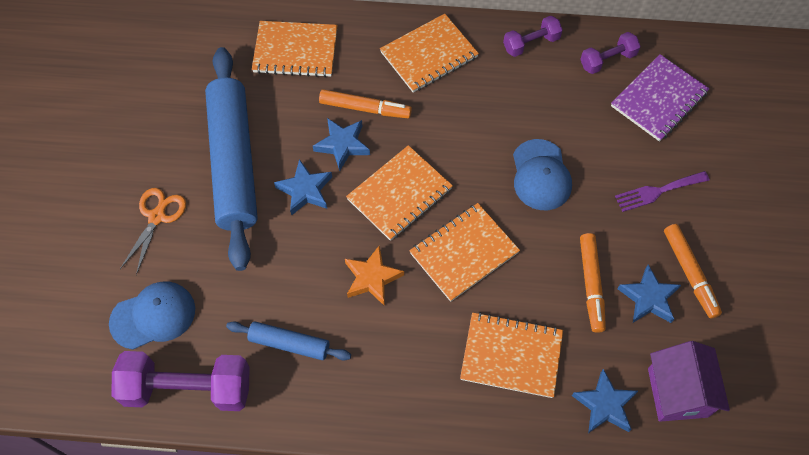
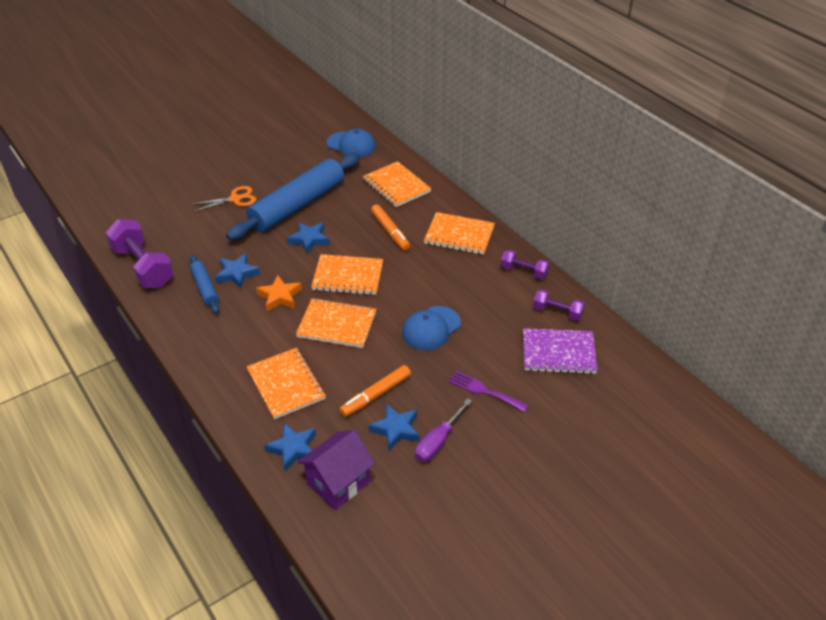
camera: 50 degrees right, 20 degrees down
blue cap [109,282,195,350] -> blue cap moved to [326,129,376,157]
blue star [313,118,370,171] -> blue star moved to [215,253,260,289]
orange marker [664,224,722,319] -> purple screwdriver [415,398,472,462]

